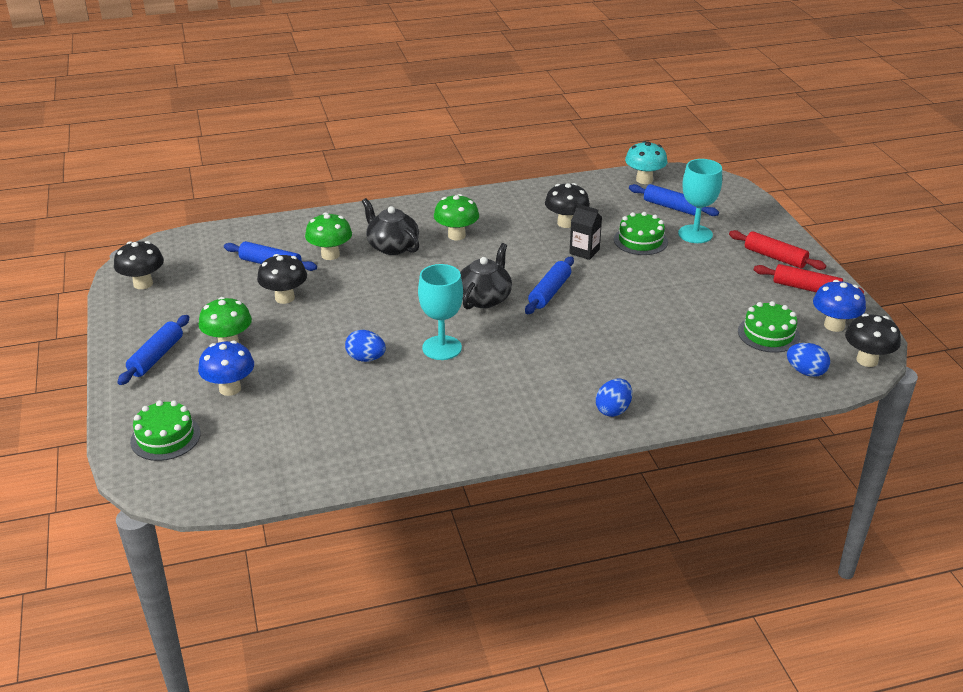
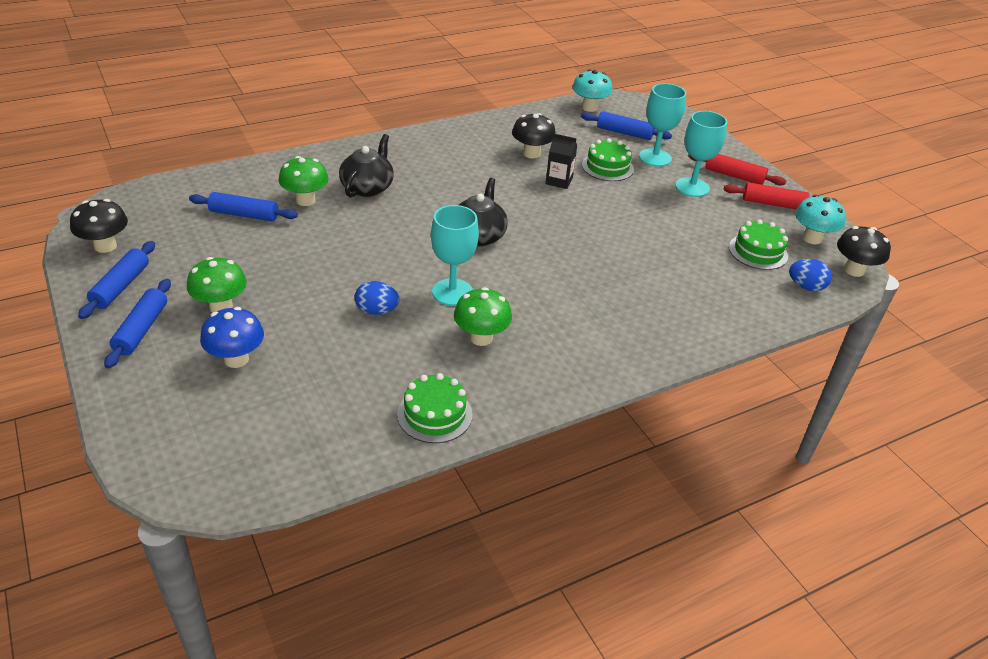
camera: 15 degrees left, 5 degrees up
green cake [130,400,201,461] -> green cake moved to [397,373,473,443]
black mushroom [257,254,307,304] -> none
black teapot [362,198,419,255] -> black teapot turned 75 degrees clockwise [339,134,394,198]
green mushroom [434,194,479,240] -> green mushroom moved to [454,287,512,346]
blue rolling pin [525,257,574,314] -> blue rolling pin moved to [78,241,155,319]
blue egg [596,379,632,417] -> none
blue mushroom [813,280,866,332] -> turquoise mushroom [795,195,846,244]
none -> turquoise goblet [675,111,727,197]

